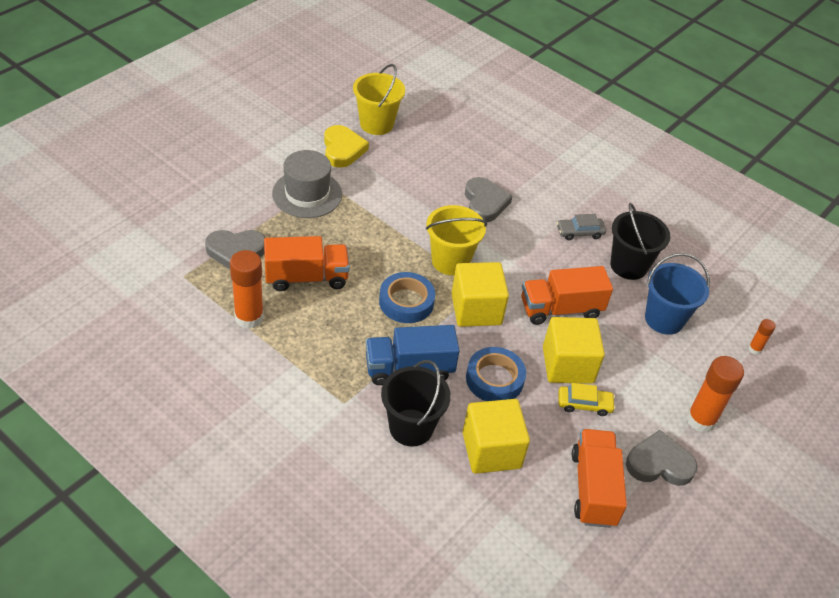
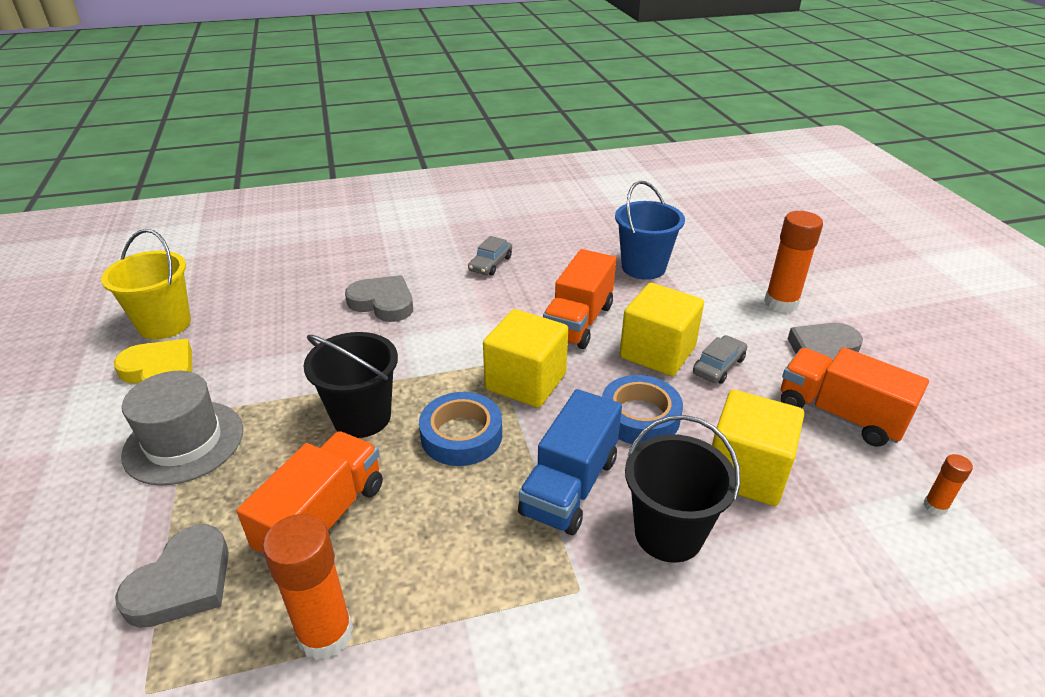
camera: 50 degrees left, 10 degrees down
yellow bucket [426,205,487,275] -> none
yellow car [558,383,616,416] -> grey car [693,335,747,384]
black bucket [610,203,671,280] -> black bucket moved to [304,332,398,438]
orange glue stick [748,319,776,355] -> orange glue stick moved to [924,454,973,516]

